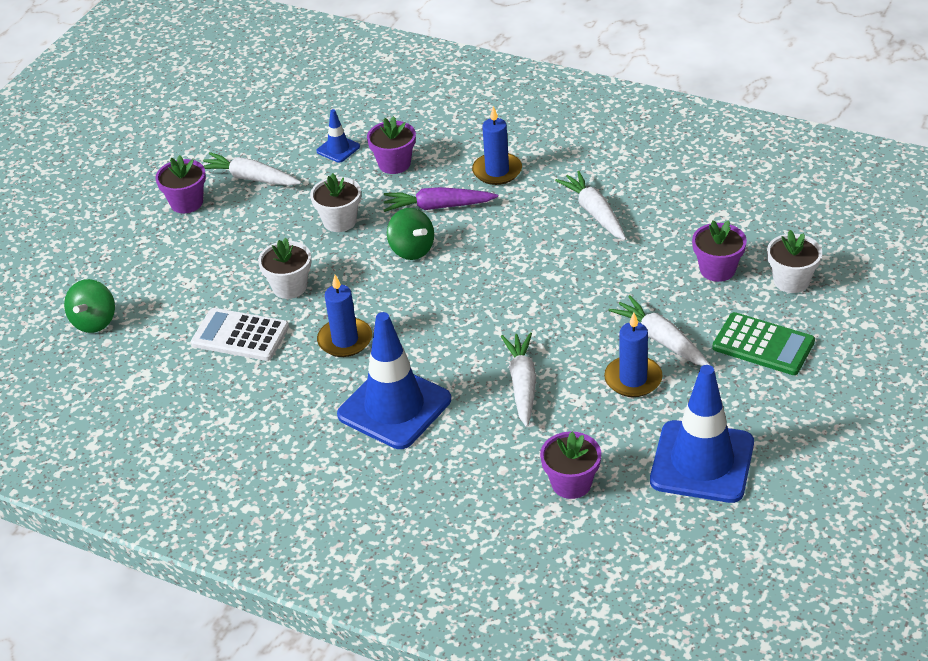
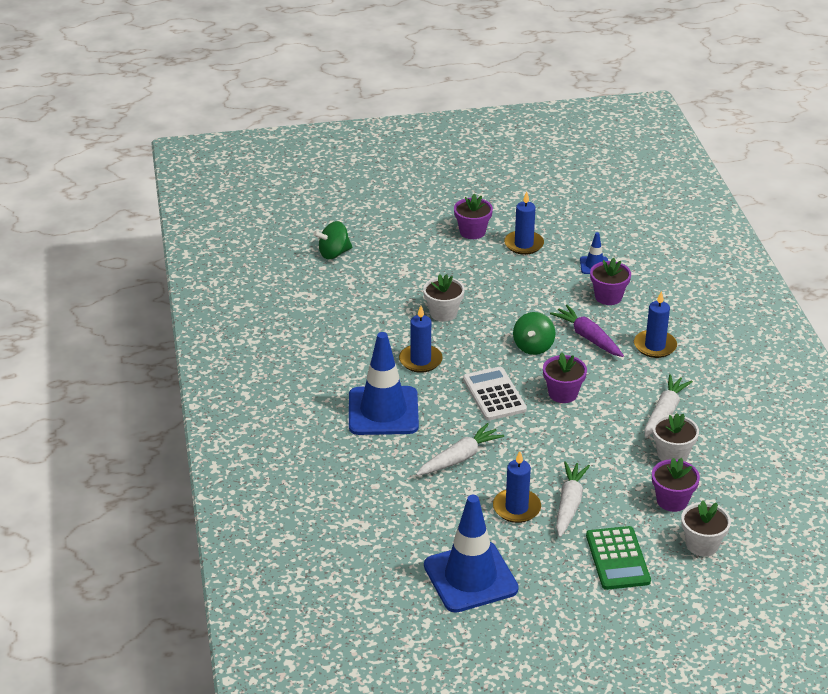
camera: 50 degrees right, 5 degrees down
white calculator [191,308,289,361] -> white calculator moved to [463,367,527,421]
white carrot [203,152,301,186] -> blue candle [504,191,544,255]
white flower pot [310,173,361,232] -> white flower pot moved to [653,413,699,461]
purple flower pot [540,431,601,499] -> purple flower pot moved to [543,352,587,403]

